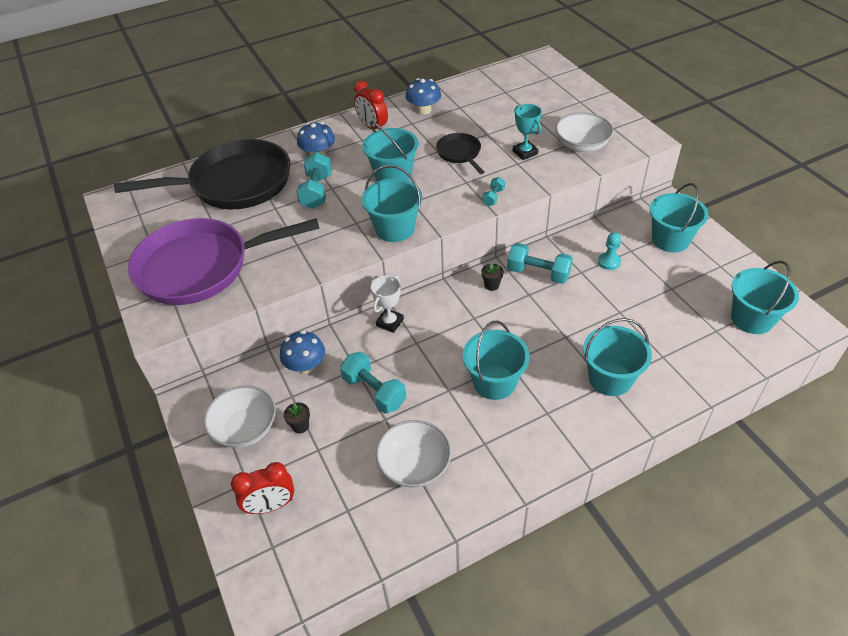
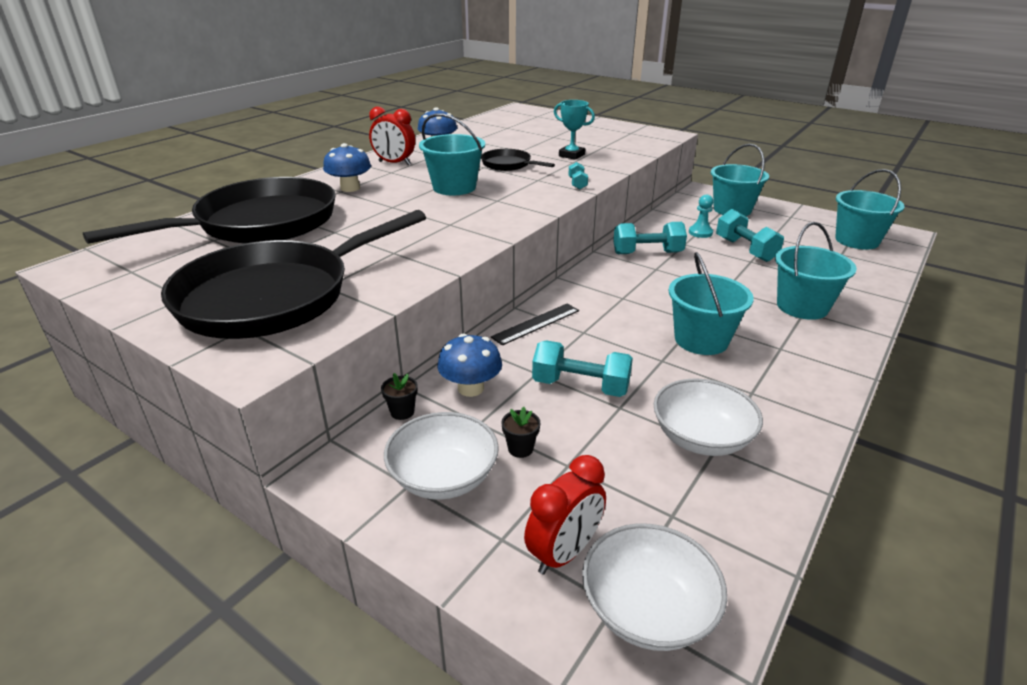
camera: 30 degrees left, 15 degrees down
purple pan [128,218,320,305] -> black pan [161,210,426,339]
turquoise dumbbell [296,152,332,209] -> turquoise dumbbell moved to [716,209,784,262]
turquoise bucket [362,165,422,242] -> none
white trophy [371,275,404,333] -> black ruler [491,303,579,346]
black flower pot [481,263,504,291] -> black flower pot moved to [381,373,418,420]
white bowl [556,113,614,152] -> white bowl moved to [582,523,727,651]

